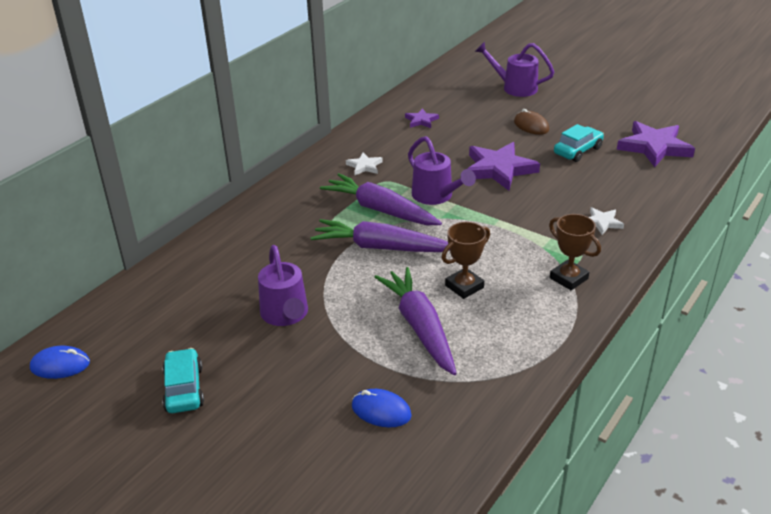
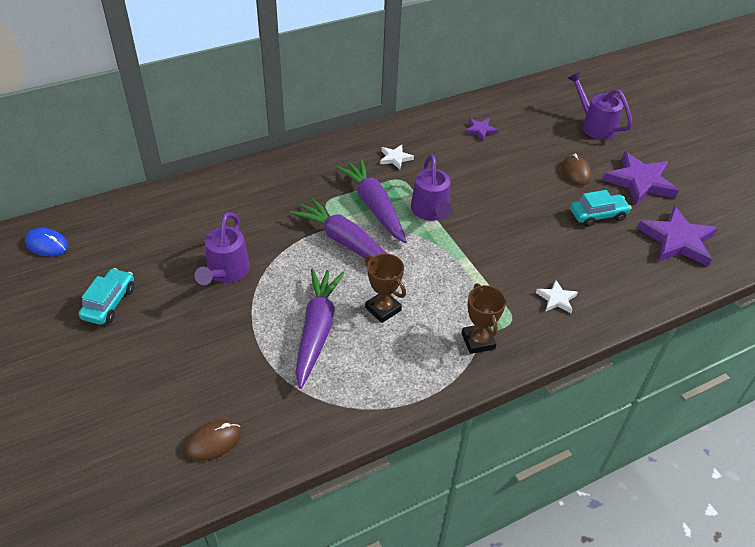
camera: 25 degrees right, 10 degrees up
blue mouse [352,389,412,427] -> none
brown trophy [442,222,490,299] -> brown trophy turned 60 degrees clockwise [365,254,406,323]
purple star [467,142,540,191] -> purple star moved to [603,152,679,205]
none -> brown mouse [185,420,241,461]

